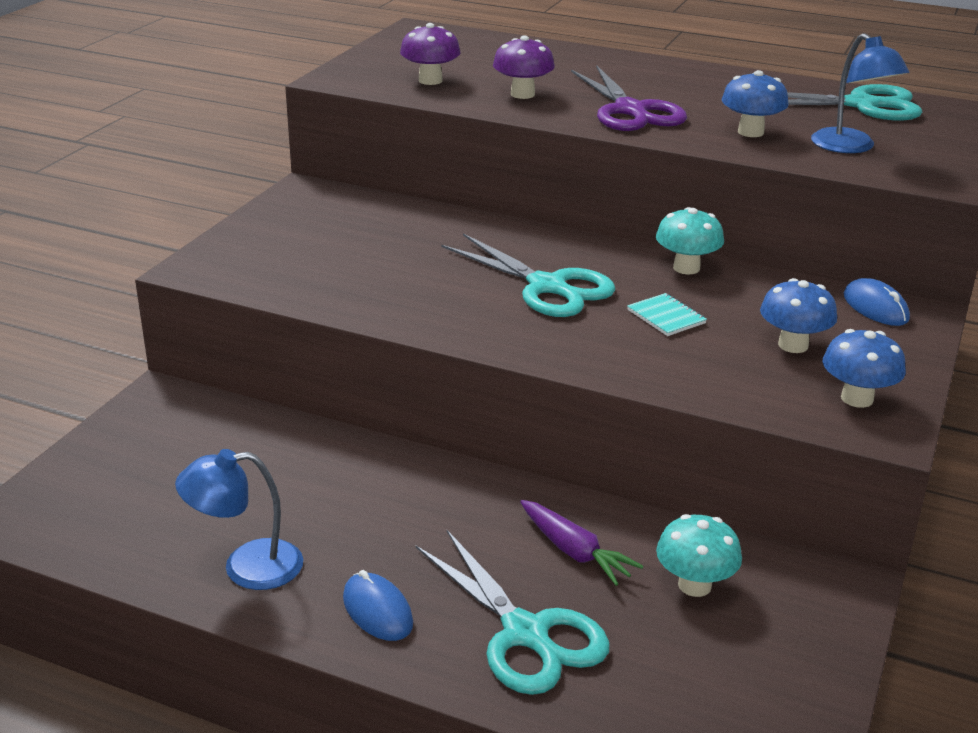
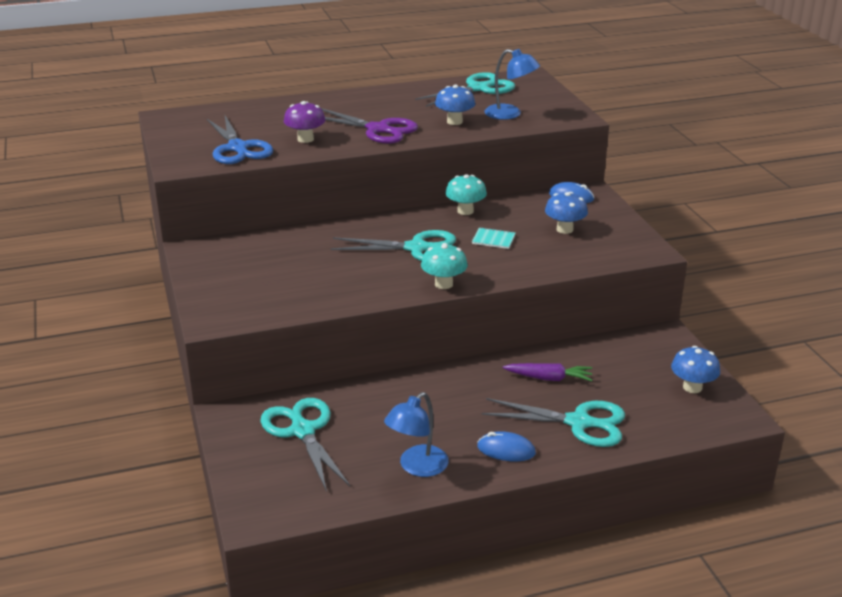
camera: 40 degrees left, 0 degrees up
purple mushroom [400,23,461,85] -> blue scissors [207,116,273,164]
turquoise mushroom [656,514,742,597] -> turquoise mushroom moved to [421,243,468,289]
blue mushroom [823,329,906,408] -> blue mushroom moved to [671,346,720,393]
none -> turquoise scissors [260,398,350,492]

